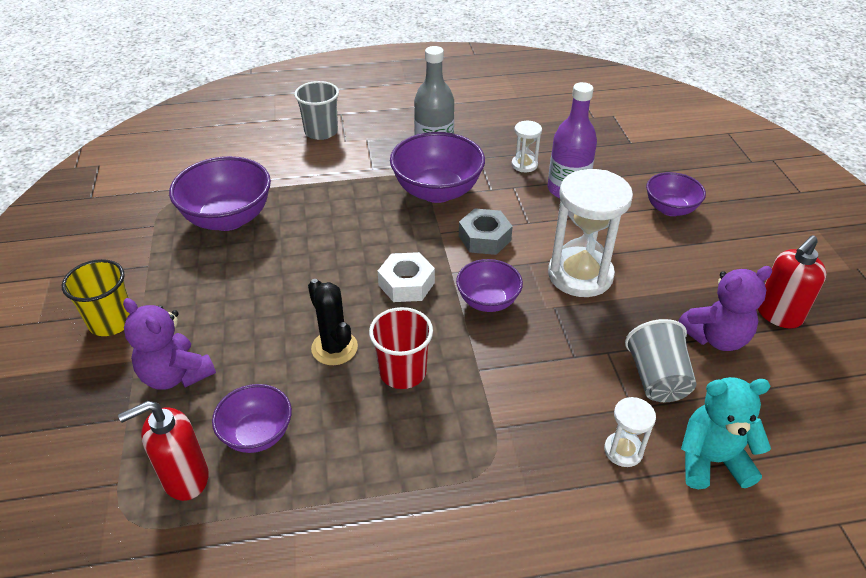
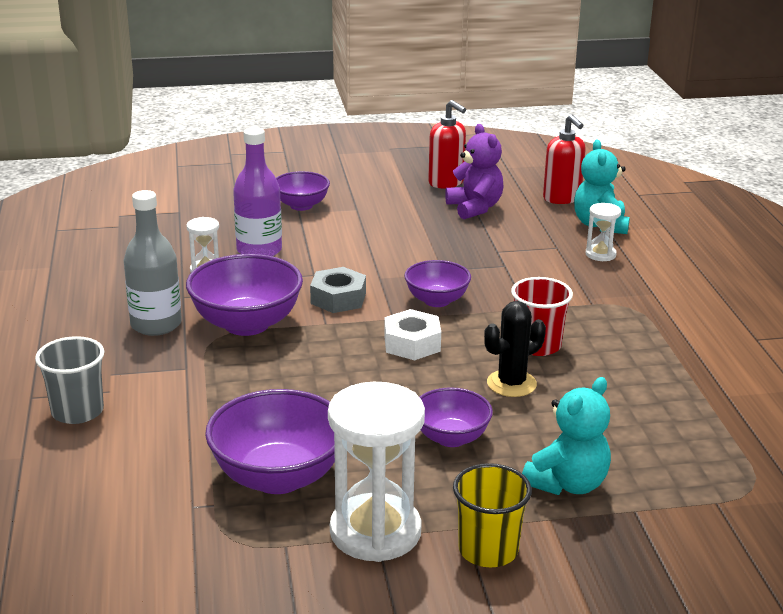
camera: 90 degrees left, 15 degrees down
red soap dispenser [118,401,209,501] -> red soap dispenser moved to [543,114,586,204]
purple teddy bear [123,298,216,390] -> turquoise teddy bear [522,377,611,495]
purple bowl [212,384,292,453] -> purple bowl moved to [420,387,493,447]
white hourglass [548,169,633,297] -> white hourglass moved to [328,382,425,562]
grey cup [625,319,697,402] -> none

